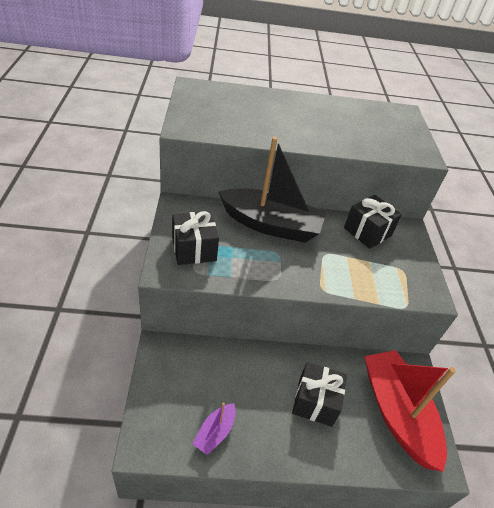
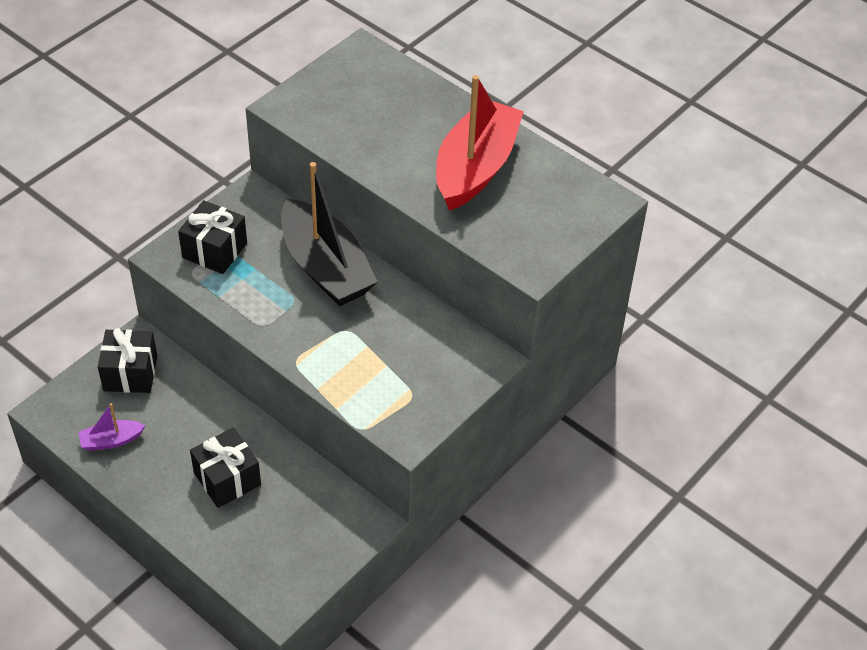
camera: 45 degrees right, 5 degrees up
black gift [344,195,402,249] -> black gift moved to [98,328,157,393]
red boat [365,350,456,472] -> red boat moved to [436,75,524,211]

